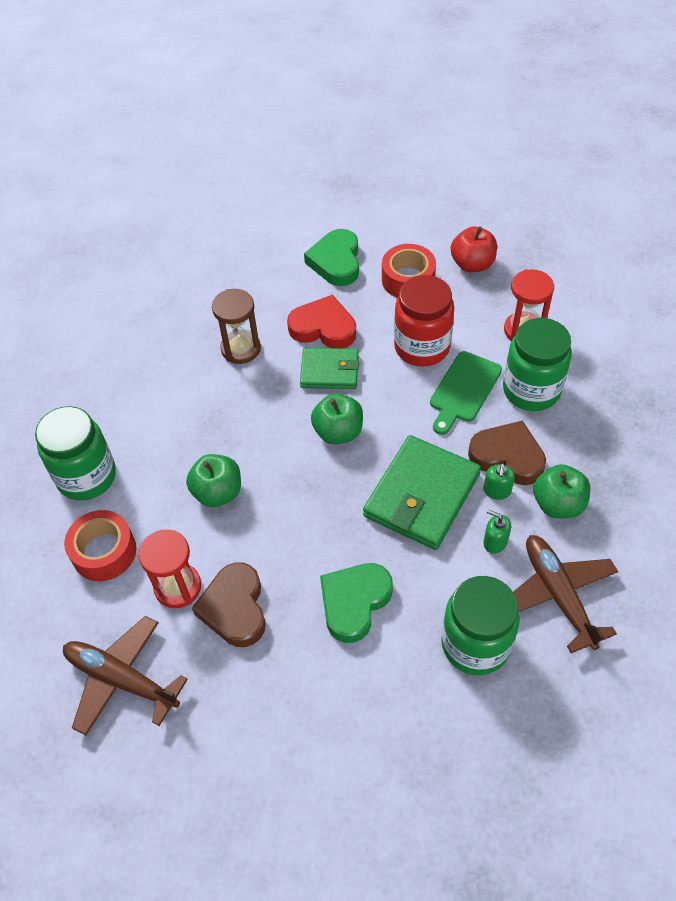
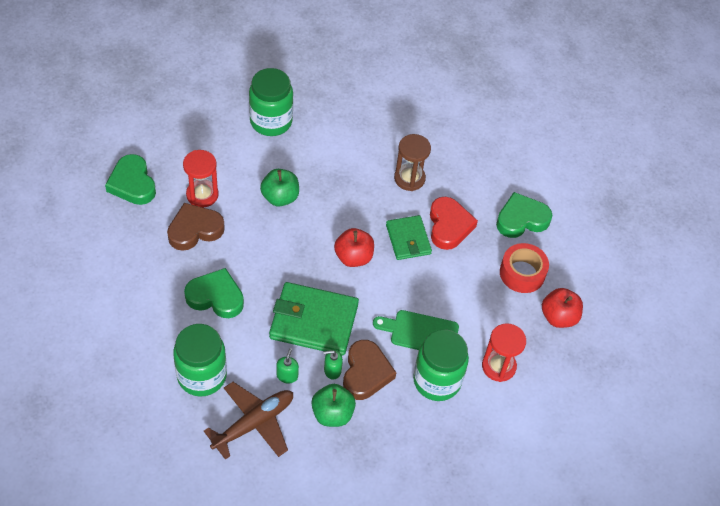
camera: 65 degrees right, 0 degrees up
brown plane [63,616,188,736] -> green heart [105,154,156,205]
red tape [64,510,136,581] -> none
green apple [311,393,363,445] -> red apple [334,228,374,267]
red jar [394,275,454,367] -> none

